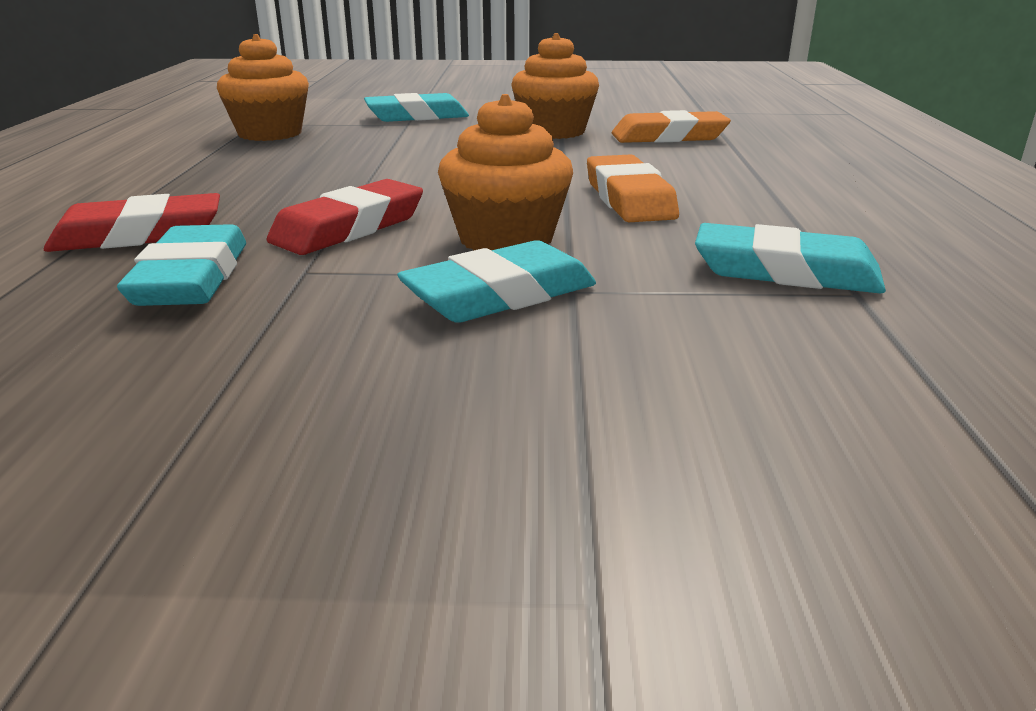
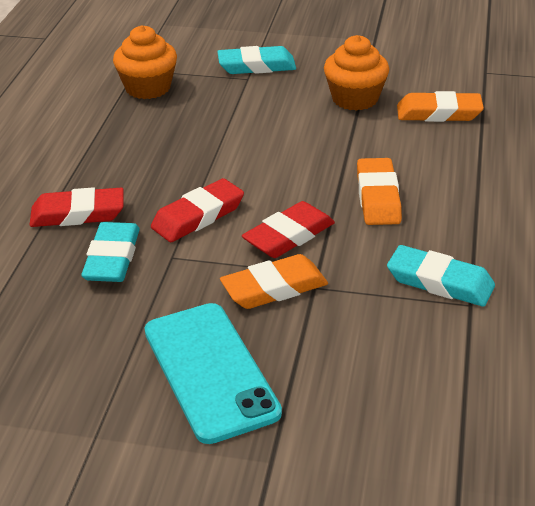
camera: 10 degrees right, 10 degrees up
turquoise eraser [397,240,596,323] -> orange eraser [220,254,328,309]
orange cupcake [438,94,573,251] -> red eraser [242,201,335,258]
none -> turquoise phone [145,303,282,444]

